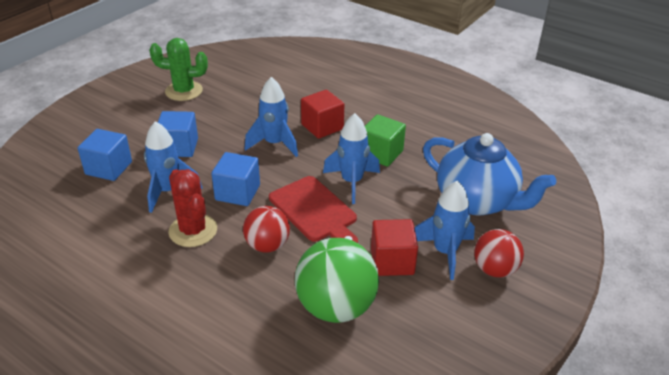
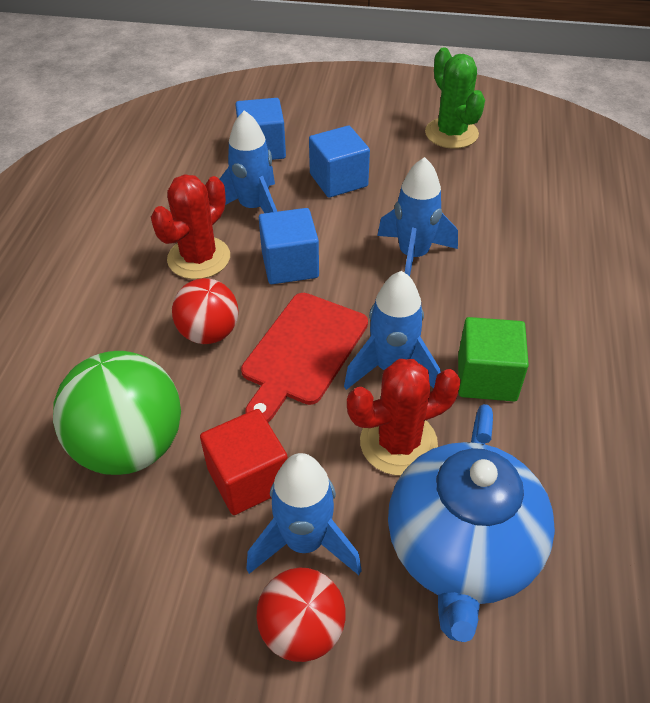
camera: 65 degrees right, 10 degrees up
red cube [301,89,345,139] -> none
none -> red cactus [347,359,461,476]

